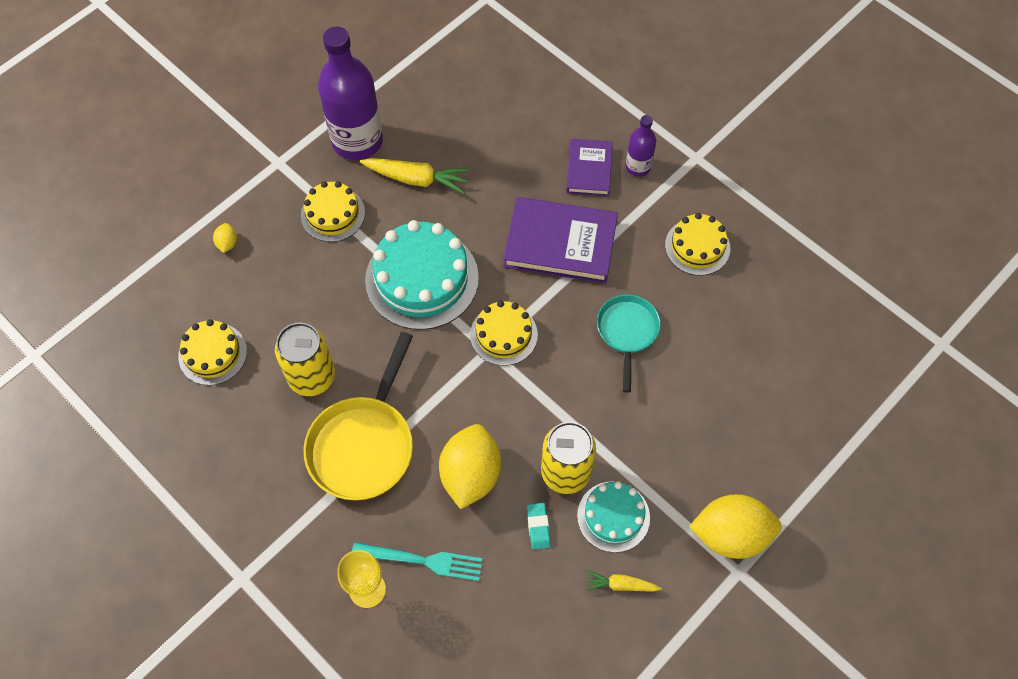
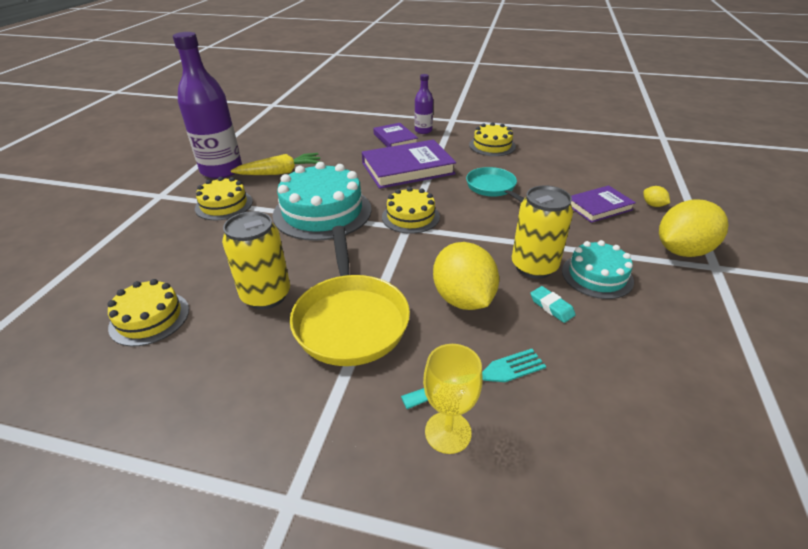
camera: 30 degrees left, 25 degrees down
yellow lemon [213,223,237,253] -> yellow lemon moved to [643,186,670,207]
yellow carrot [585,570,662,592] -> none
none -> purple book [571,185,636,223]

